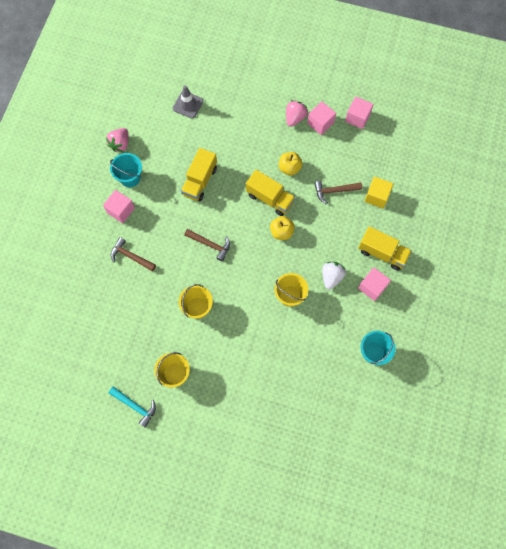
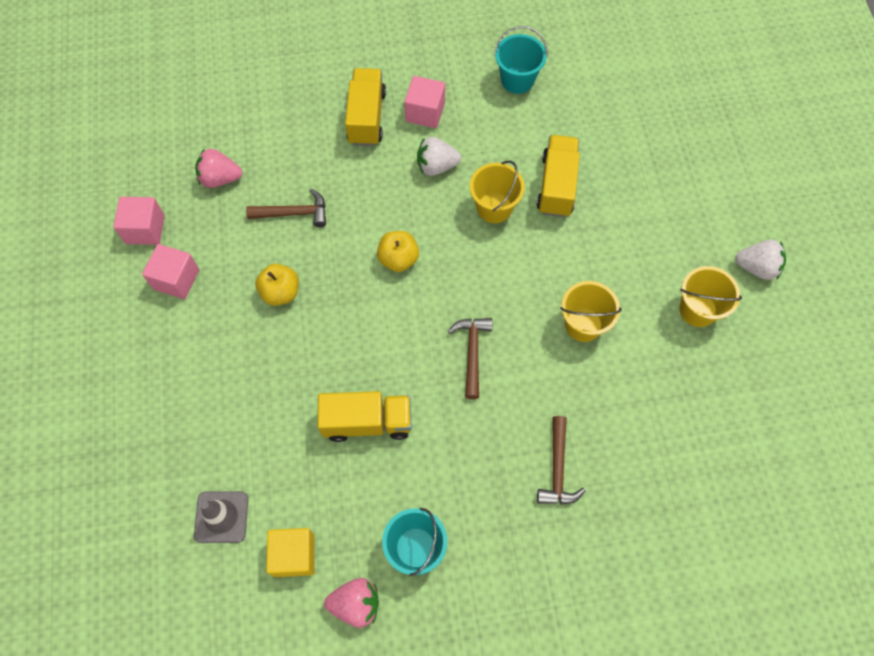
camera: 115 degrees left, 5 degrees down
pink cube [103,190,135,223] -> none
turquoise hammer [109,386,156,428] -> none
yellow truck [246,170,296,216] -> yellow truck moved to [537,135,580,217]
pink strawberry [286,100,308,127] -> pink strawberry moved to [195,148,242,188]
brown hammer [314,181,362,204] -> brown hammer turned 60 degrees counterclockwise [246,189,326,227]
yellow cube [364,176,393,208] -> yellow cube moved to [266,528,315,577]
none -> white strawberry [735,240,786,280]

